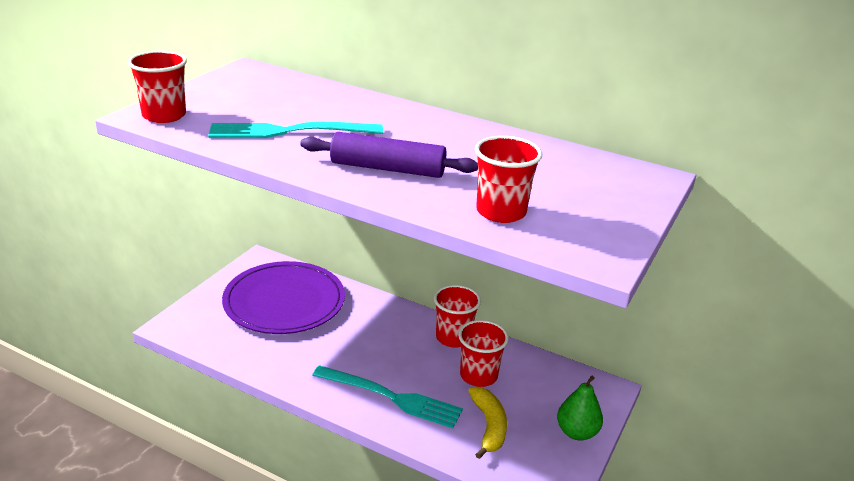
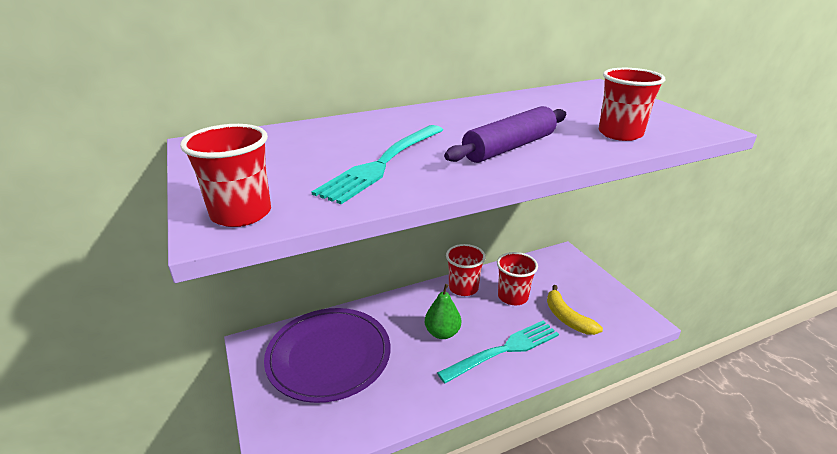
camera: 50 degrees left, 0 degrees up
yellow banana [468,386,507,459] -> yellow banana turned 150 degrees counterclockwise [547,285,603,335]
green pear [557,376,603,441] -> green pear moved to [425,284,461,339]

